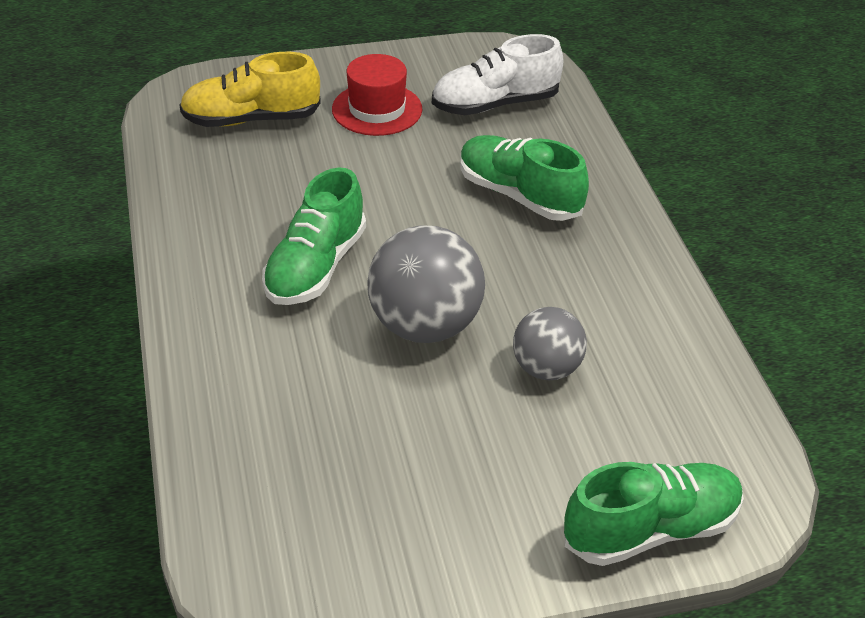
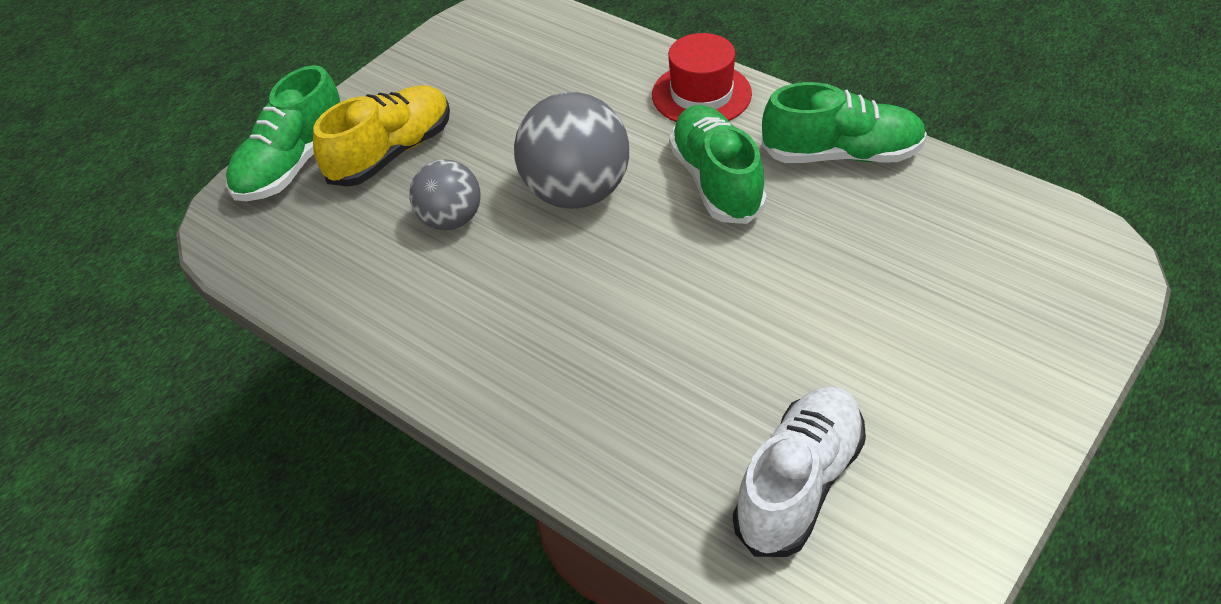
camera: 145 degrees right, 5 degrees up
yellow shoe [179,52,321,127] -> yellow shoe moved to [313,85,450,187]
red hat [332,54,422,136] -> red hat moved to [652,33,752,122]
green shoe [460,135,589,221] -> green shoe moved to [761,82,927,163]

